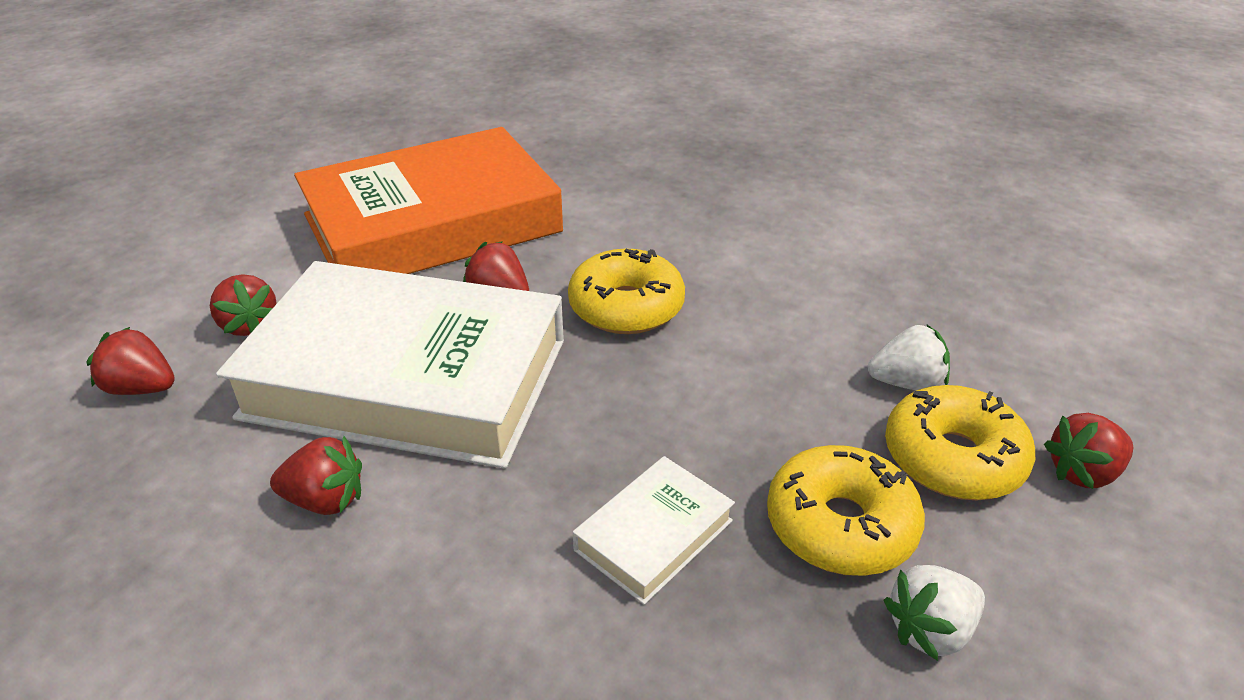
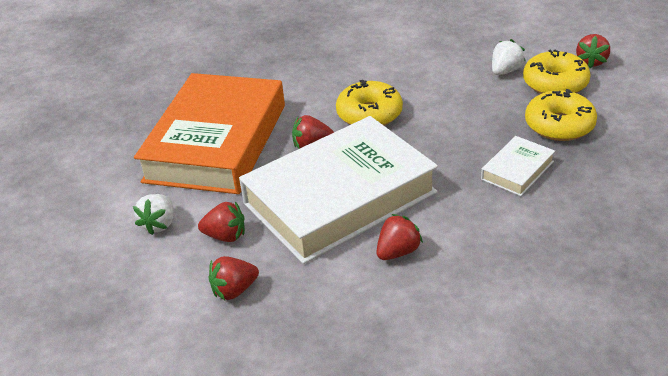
camera: 45 degrees left, 0 degrees up
white book [573,456,735,605] -> white book turned 45 degrees clockwise [481,136,555,196]
white strawberry [884,565,985,661] -> white strawberry moved to [133,194,173,235]

